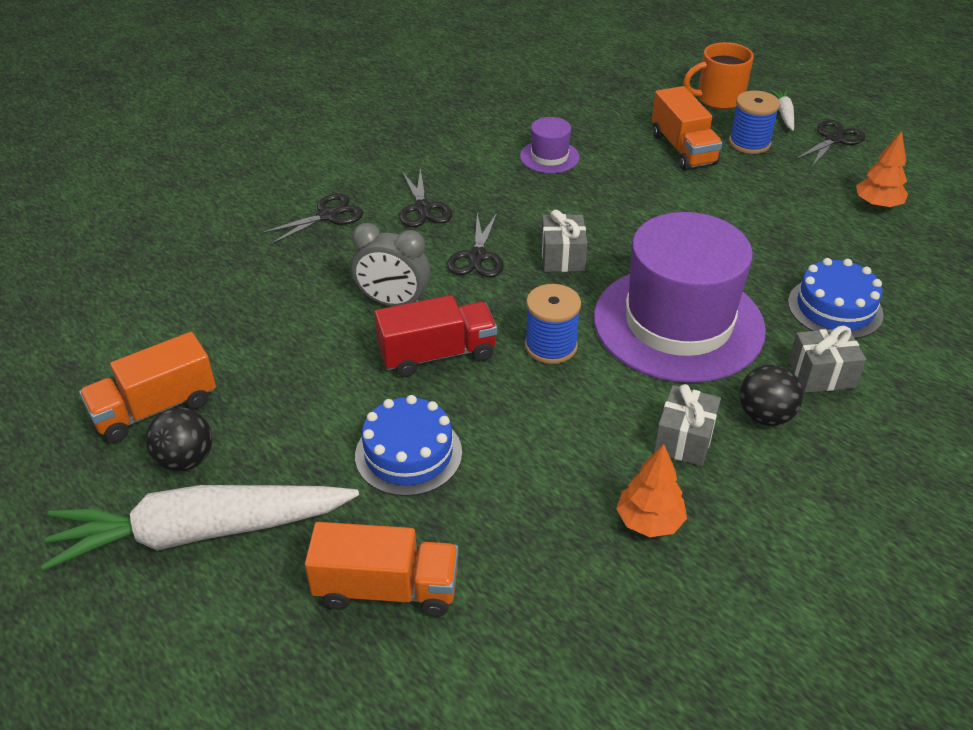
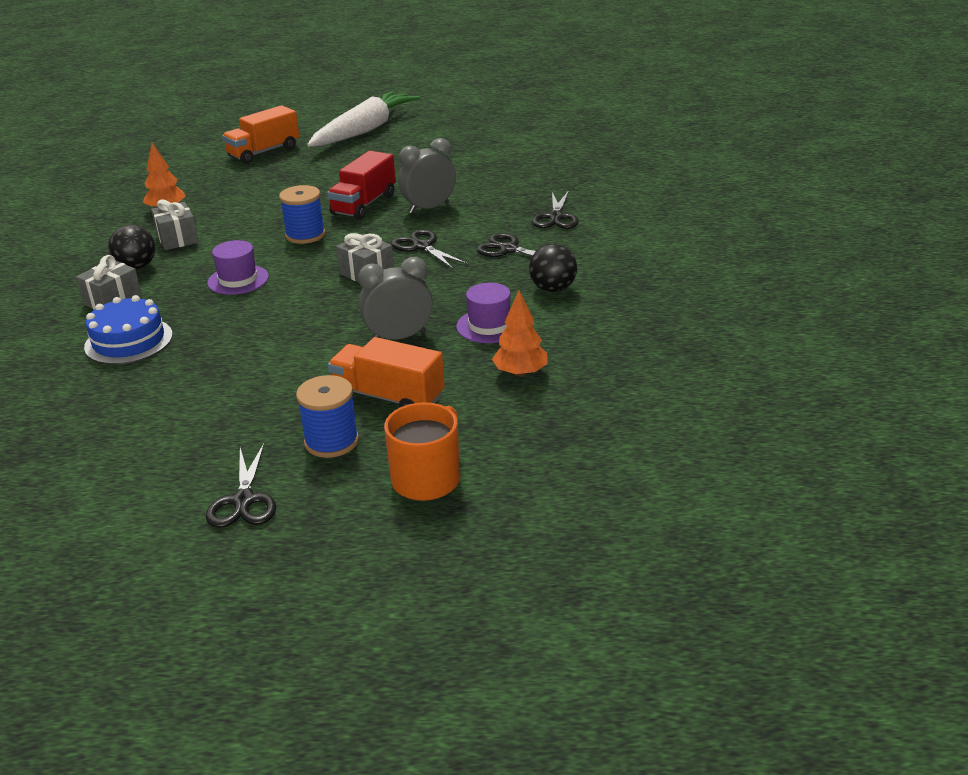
camera: 135 degrees right, 10 degrees down
orange truck [79,332,216,442] -> none
black ball [146,407,213,472] -> black ball moved to [529,244,577,292]
blue cake [355,395,462,496] -> none
purple hat [594,212,766,383] -> purple hat [207,240,269,295], size x0.43
white carrot [770,89,794,131] -> none
orange tree [856,131,908,209] -> orange tree moved to [492,290,548,377]
none -> grey clock [358,257,433,340]

